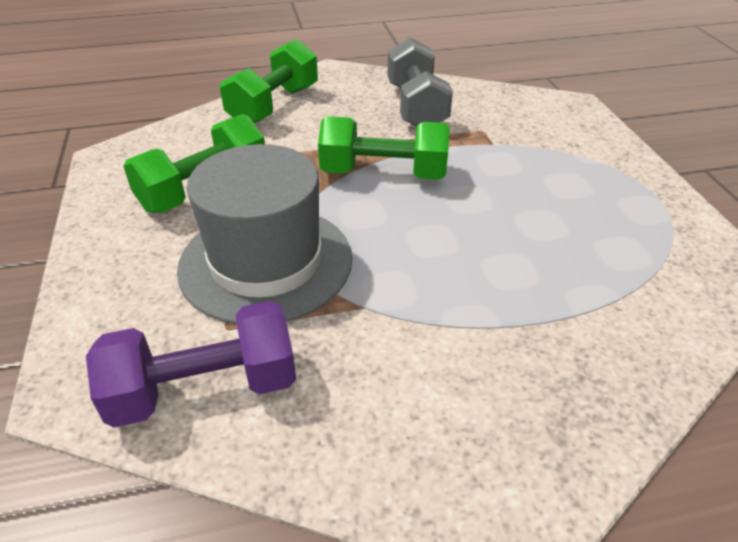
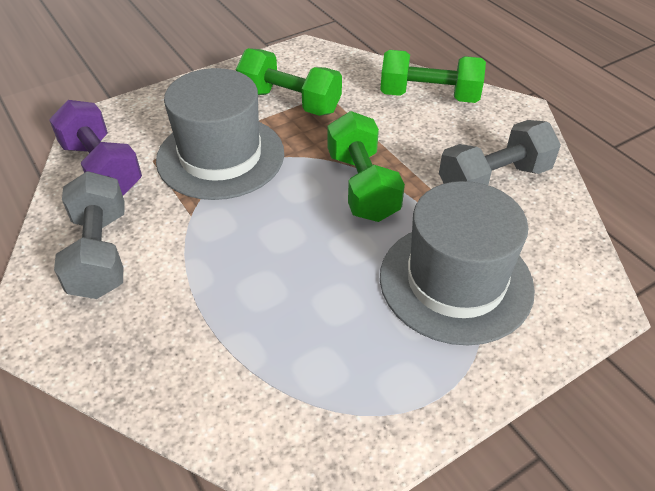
camera: 70 degrees right, 5 degrees up
none -> grey dumbbell [54,171,125,299]
none -> grey hat [380,181,535,345]

